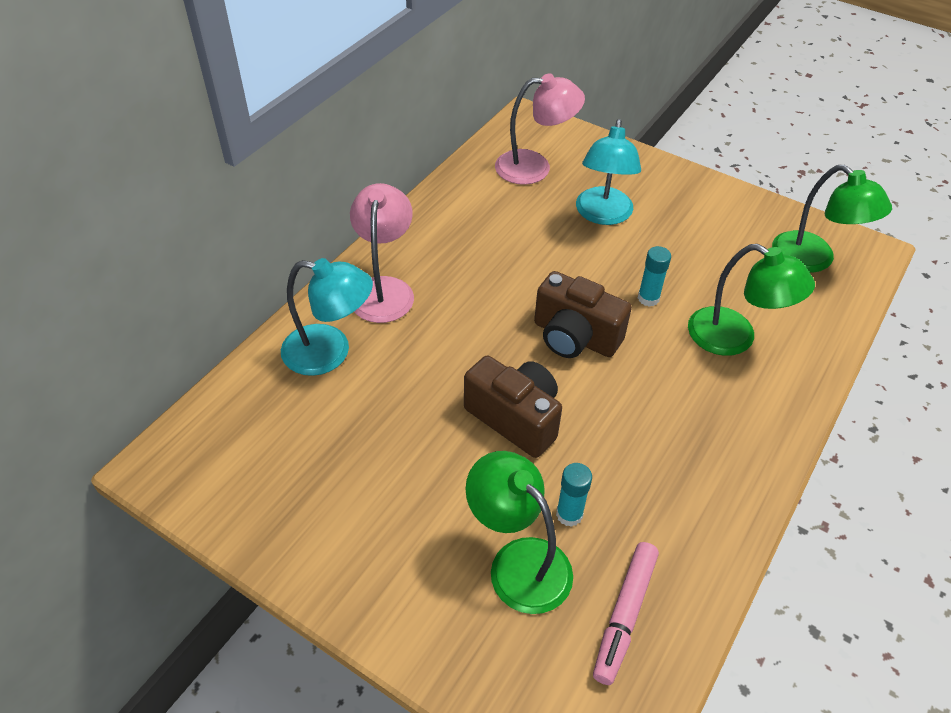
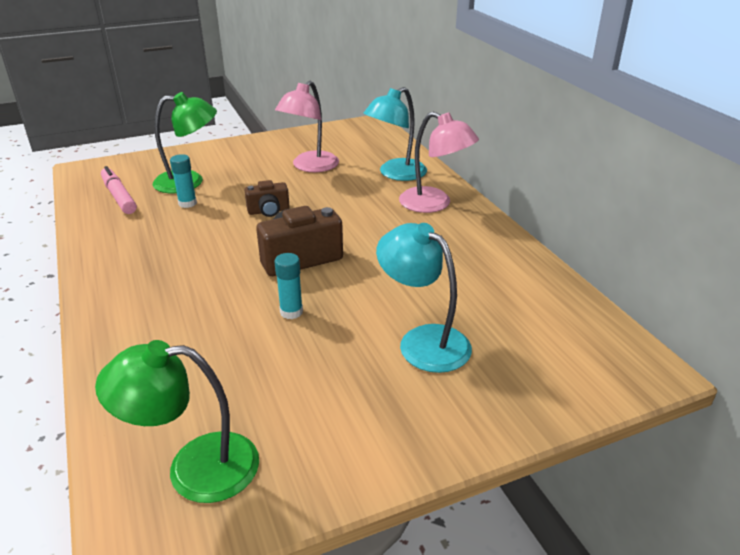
camera: 125 degrees right, 15 degrees down
brown camera [464,356,562,458] -> brown camera [245,180,290,217], size x0.59
pink lamp [495,73,585,185] -> pink lamp moved to [275,81,339,172]
green lamp [688,244,815,356] -> none

